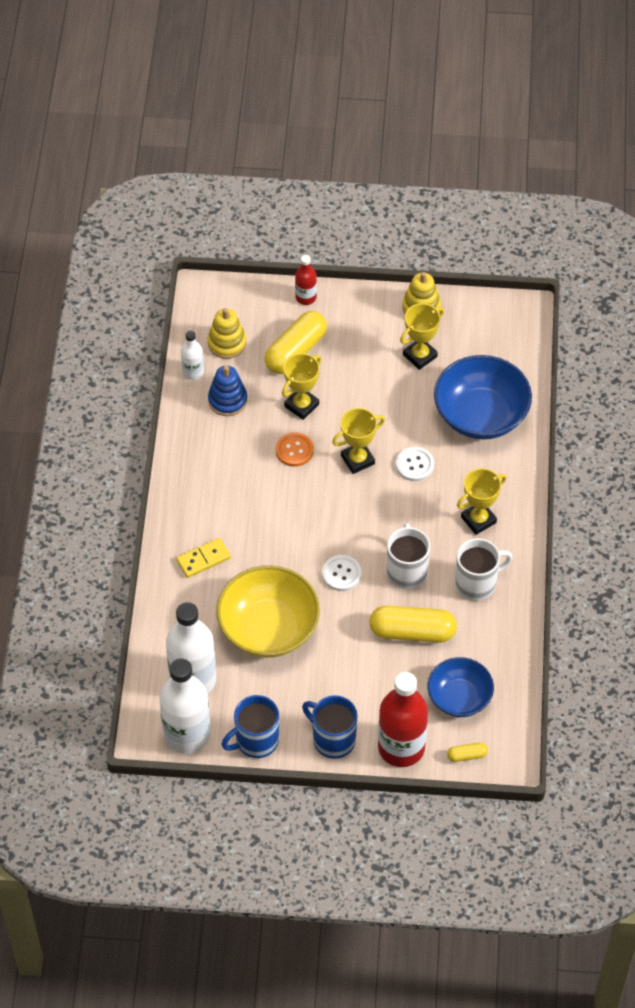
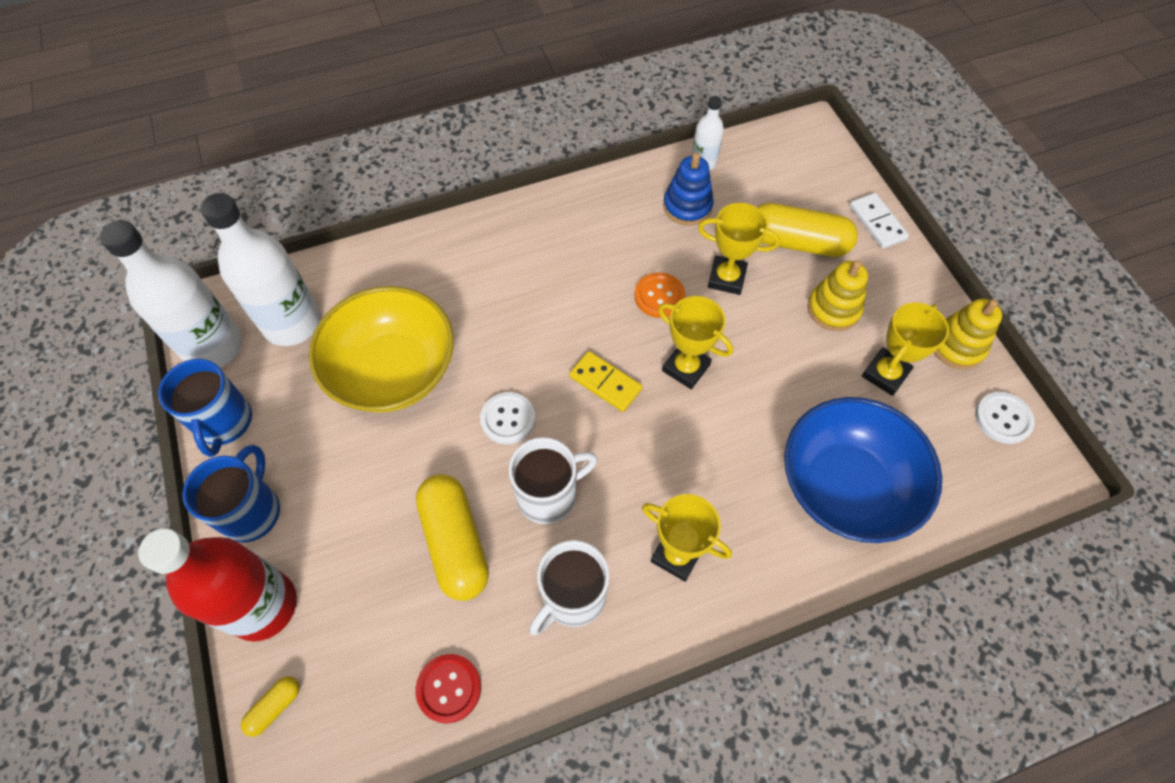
camera: 65 degrees right, 5 degrees up
yellow domino [176,538,231,578] -> yellow domino moved to [569,351,643,412]
yellow stacking toy [208,308,246,359] -> yellow stacking toy moved to [807,260,868,331]
blue mug [222,695,279,758] -> blue mug turned 135 degrees counterclockwise [158,359,252,457]
red bottle [295,255,317,305] -> white domino [850,193,909,249]
white button [396,447,434,481] -> white button moved to [975,392,1035,444]
yellow trophy [400,303,444,370] -> yellow trophy turned 75 degrees counterclockwise [862,302,949,396]
blue bowl [428,657,494,717] -> none
yellow capsule [447,743,488,762] -> yellow capsule turned 75 degrees clockwise [241,676,300,737]
white mug [455,538,513,600] -> white mug turned 90 degrees clockwise [529,540,610,635]
none -> red button [416,654,481,724]

